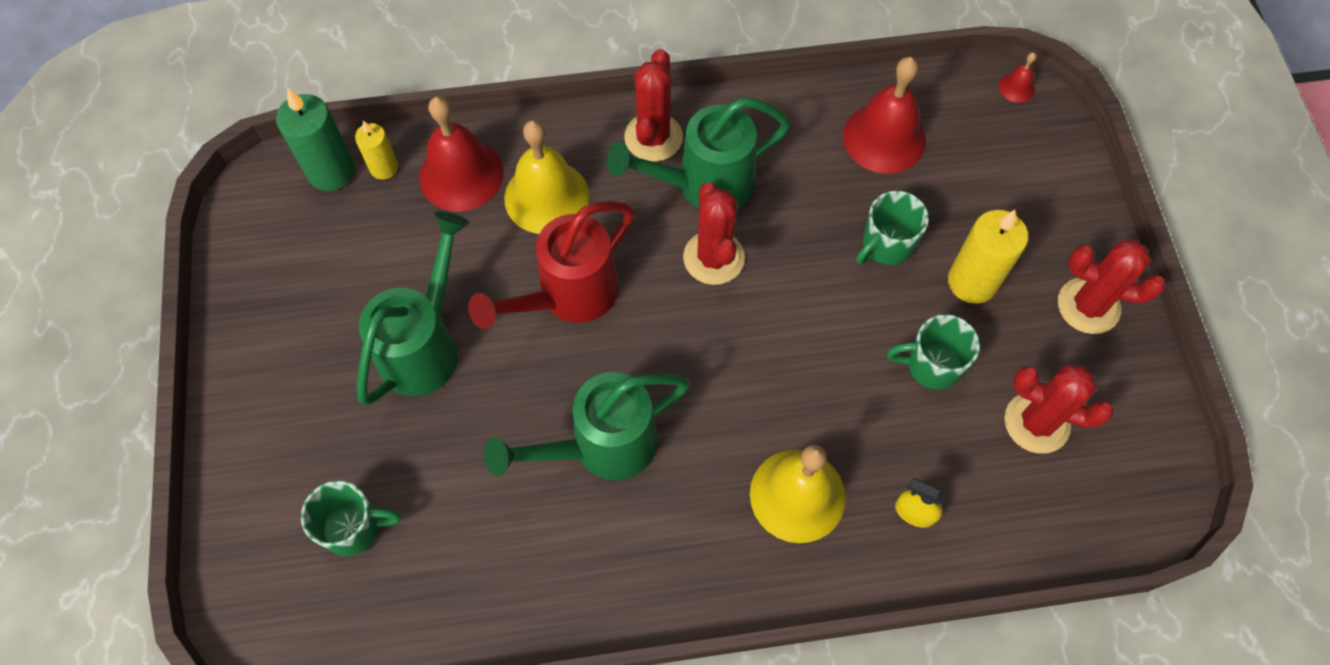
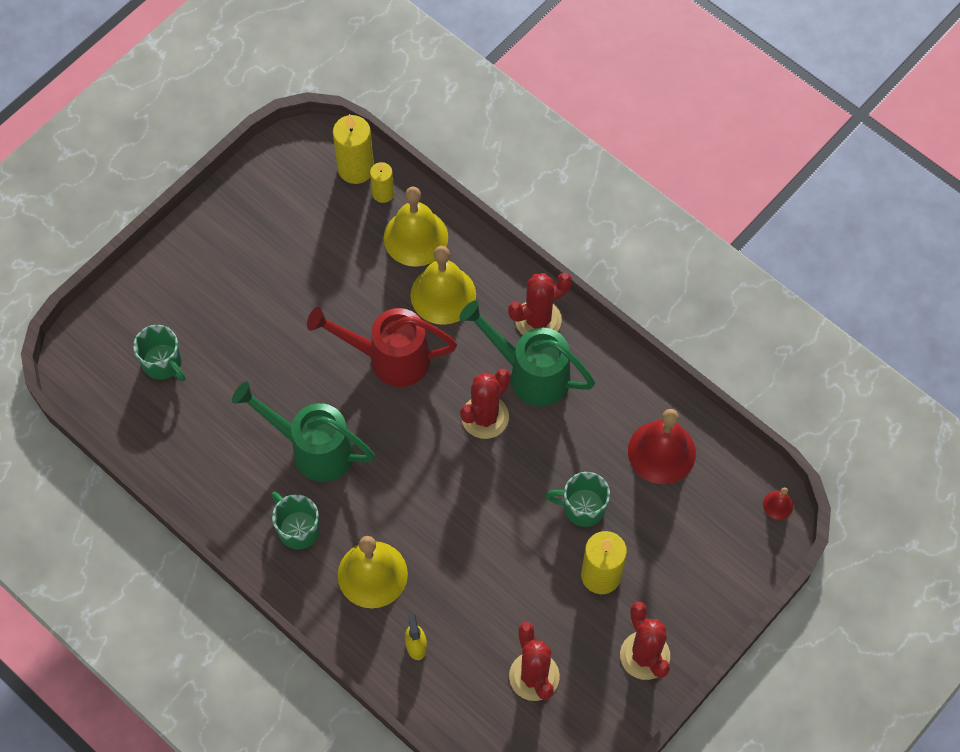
camera: 50 degrees right, 0 degrees up
green candle [276,89,355,191] -> yellow candle [333,114,374,184]
green watering can [357,211,469,405] -> none
red bell [419,96,503,212] -> yellow bell [384,187,448,267]
green mug [887,314,980,390] -> green mug moved to [271,492,320,550]

